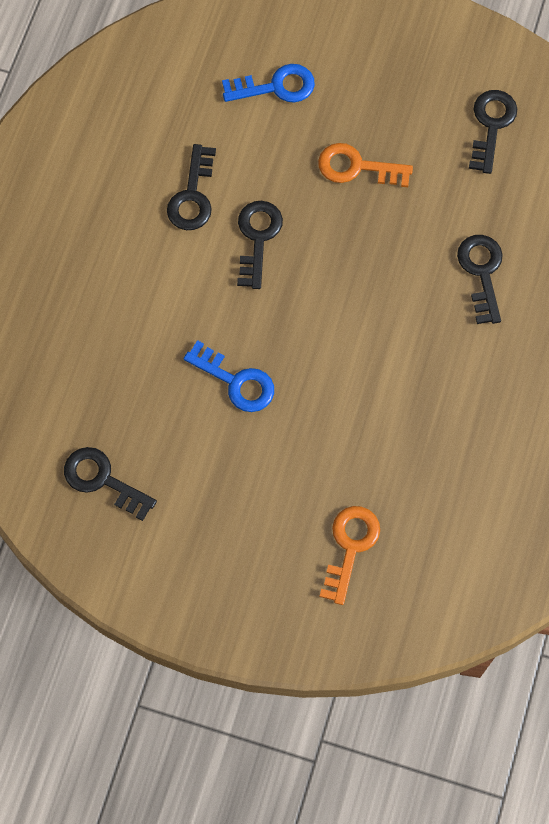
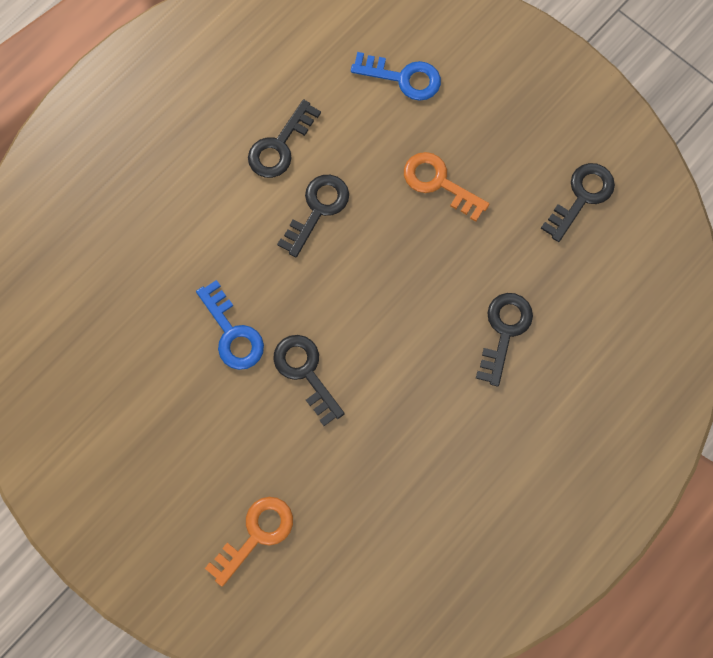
camera: 25 degrees right, 5 degrees up
black key [64,447,157,521] -> black key moved to [273,335,345,426]

